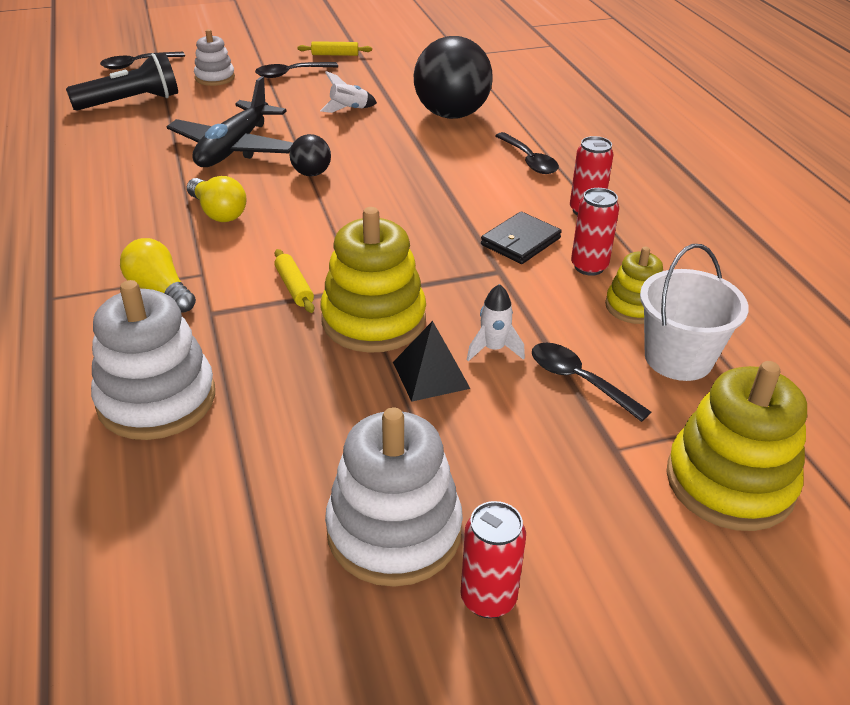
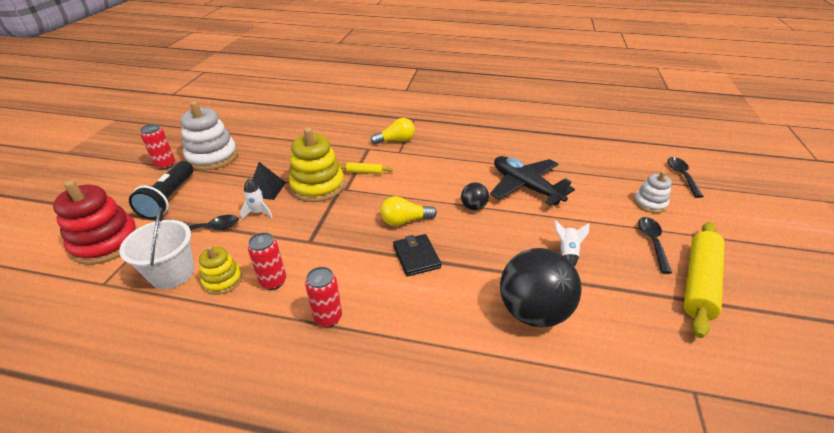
camera: 120 degrees right, 0 degrees up
black flashlight [66,52,178,111] -> black flashlight moved to [129,161,193,219]
white stacking toy [91,280,215,440] -> none
yellow light bulb [187,176,247,222] -> yellow light bulb moved to [380,196,437,226]
yellow rolling pin [298,41,372,56] -> yellow rolling pin [684,222,725,338], size x2.20
black wallet [481,212,562,264] -> black wallet moved to [393,234,441,277]
black spoon [495,132,559,174] -> none
yellow stacking toy [666,361,807,531] -> red stacking toy [53,180,138,265]

